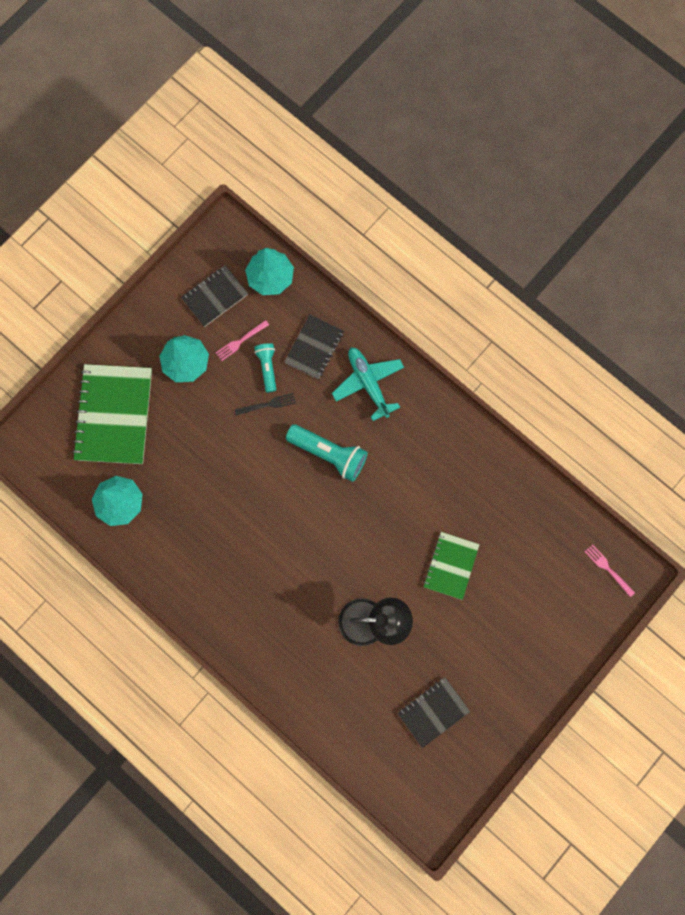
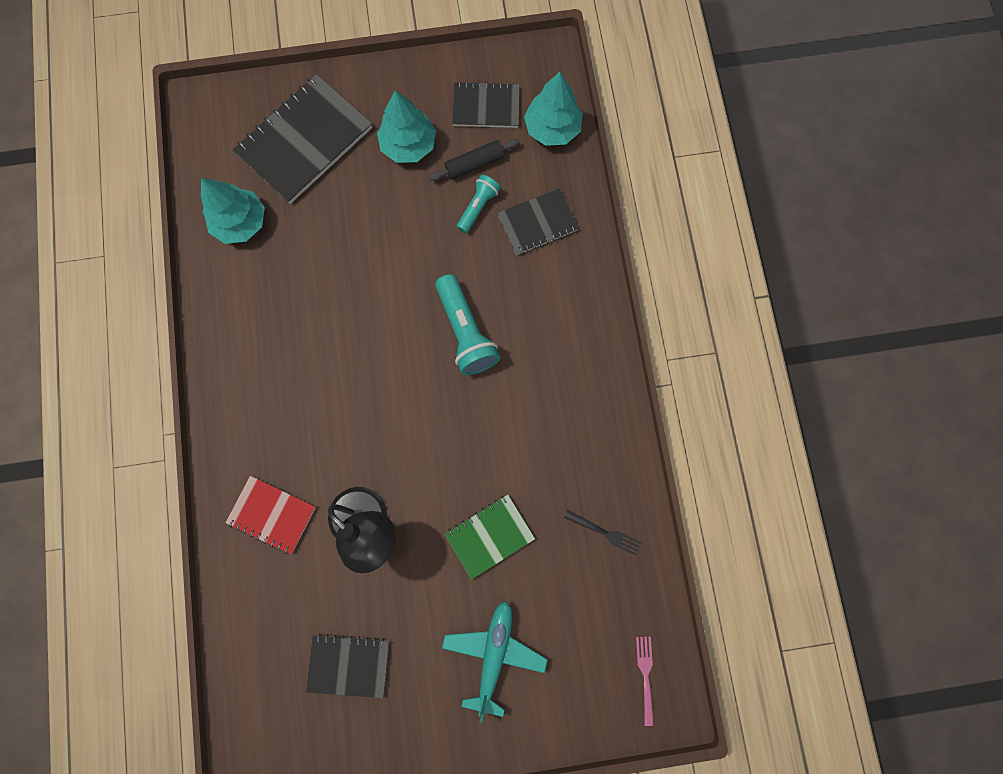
camera: 40 degrees right, 0 degrees up
green notebook [72,364,152,464] -> black notebook [233,74,372,204]
pink fork [216,320,269,361] -> black rolling pin [429,139,520,181]
black fork [235,393,296,416] -> black fork moved to [564,510,641,556]
turquoise plane [332,347,404,421] -> turquoise plane moved to [442,601,548,724]
none -> red notebook [225,476,316,555]

